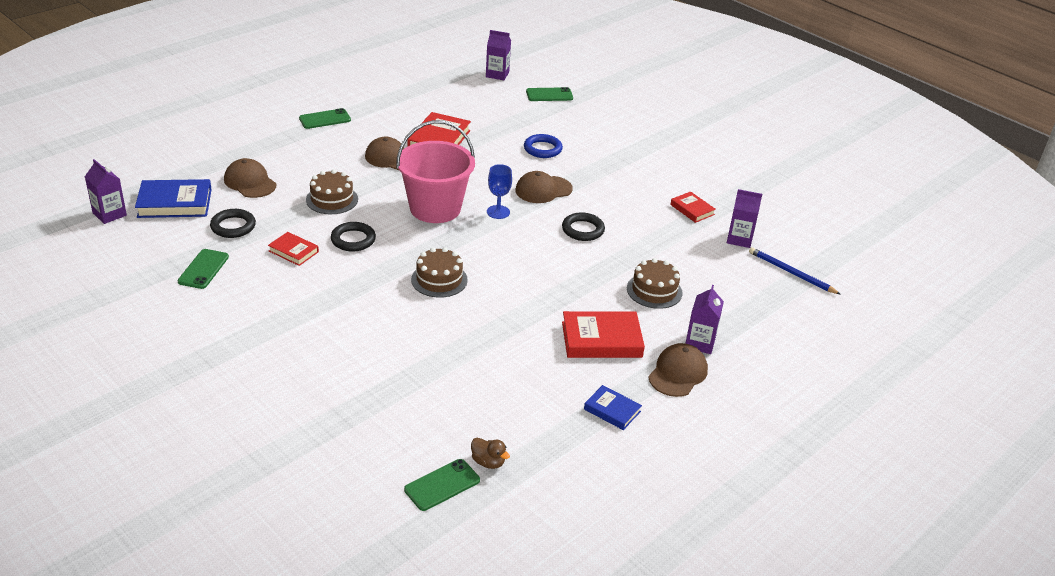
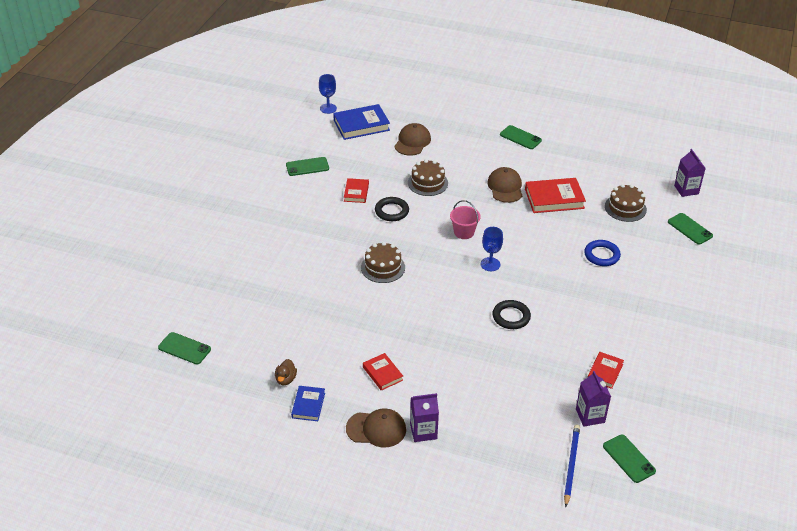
camera: 65 degrees right, 5 degrees up
purple carton [85,159,127,224] -> blue goblet [319,74,337,114]
blue book [135,179,212,218] -> blue book turned 75 degrees counterclockwise [333,104,390,140]
black ring [210,209,256,238] -> none
pink bucket [396,120,475,223] -> pink bucket [450,200,480,239], size x0.48
brown duck [471,438,510,469] -> brown duck moved to [275,359,297,385]
brown cap [516,171,573,203] -> none
red book [562,311,645,358] -> red book [363,353,403,391], size x0.58
brown cake [627,258,682,309] -> brown cake moved to [605,184,647,222]
none -> green phone [603,434,656,483]

